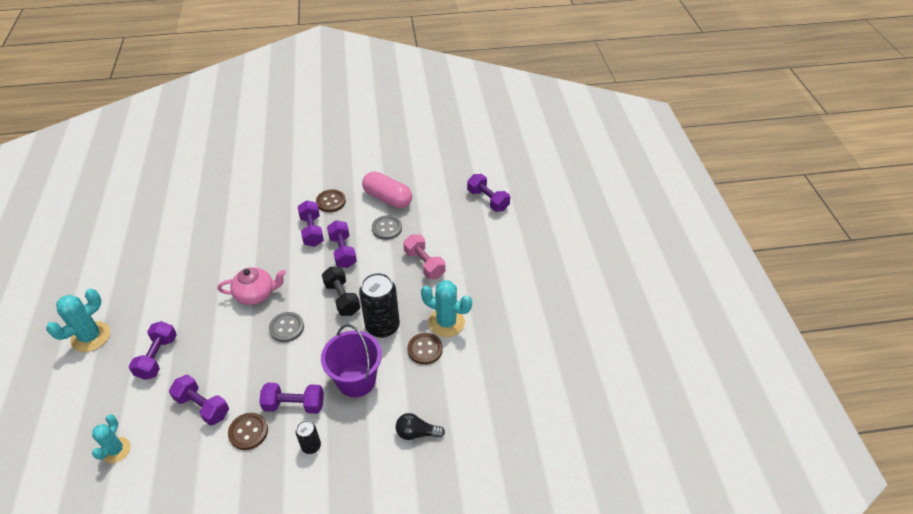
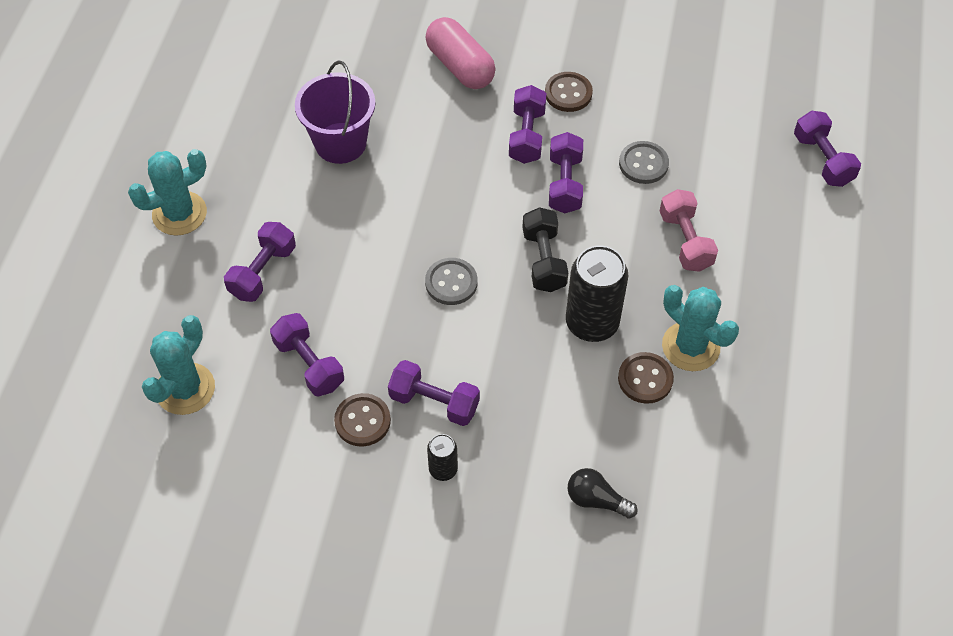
camera: 20 degrees right, 10 degrees up
turquoise cactus [92,414,131,463] -> turquoise cactus [142,315,215,415], size x1.51
pink teapot [218,267,286,305] -> none
purple bucket [321,324,382,397] -> purple bucket moved to [295,60,375,164]
pink capsule [362,171,412,208] -> pink capsule moved to [426,17,495,89]

